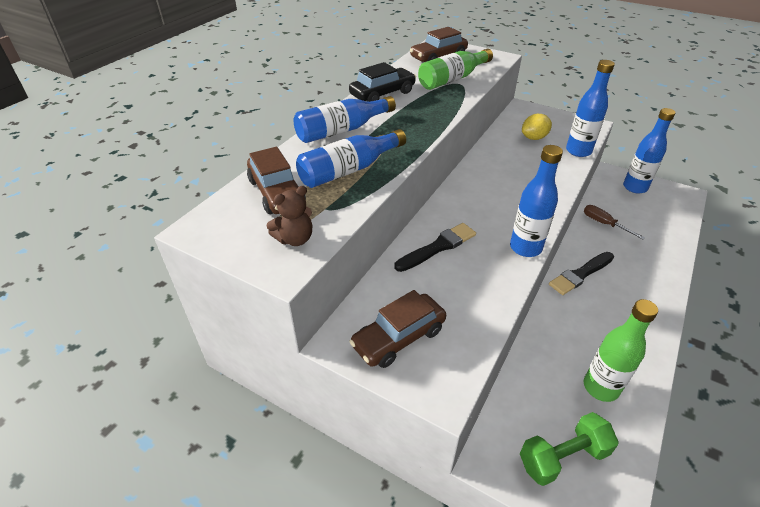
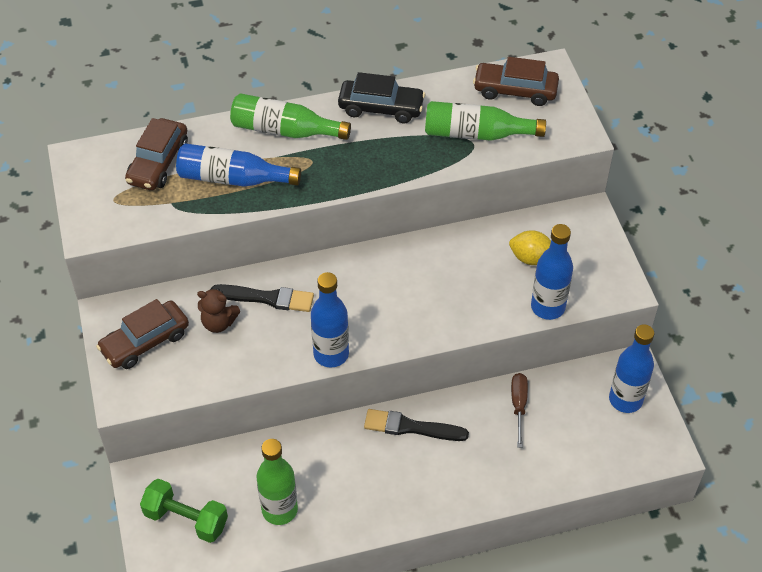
camera: 45 degrees right, 10 degrees up
brown teddy bear [267,186,312,246] -> brown teddy bear moved to [197,288,240,333]
blue bottle [294,96,396,143] -> green bottle [230,93,351,140]
brown car [349,290,446,368] -> brown car turned 45 degrees counterclockwise [96,299,189,369]

